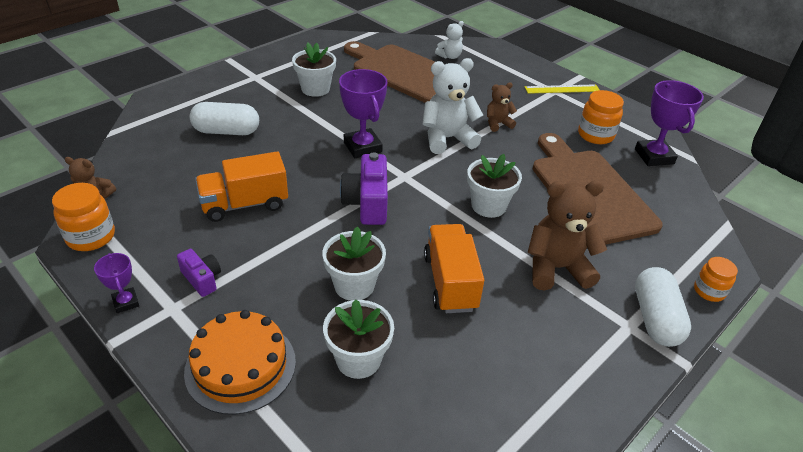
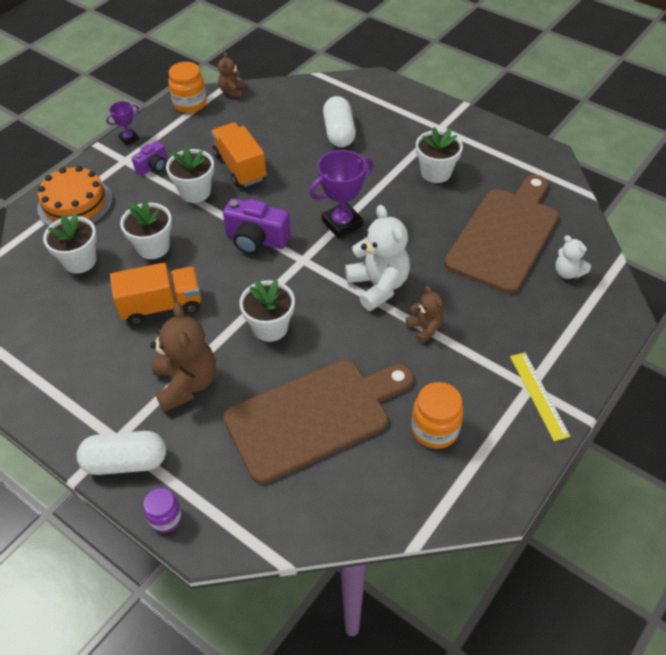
camera: 85 degrees right, 10 degrees up
purple camera [340,152,388,225] -> purple camera turned 150 degrees counterclockwise [223,198,291,254]
purple trophy [635,80,704,166] -> none
orange jar [694,257,738,302] -> purple jar [144,488,182,533]
none -> white flower pot [166,146,214,203]

